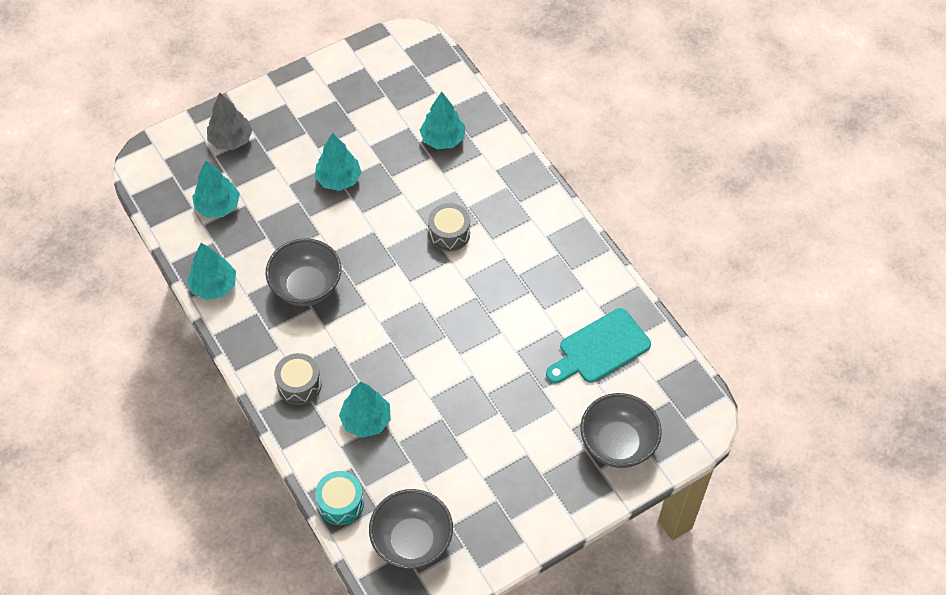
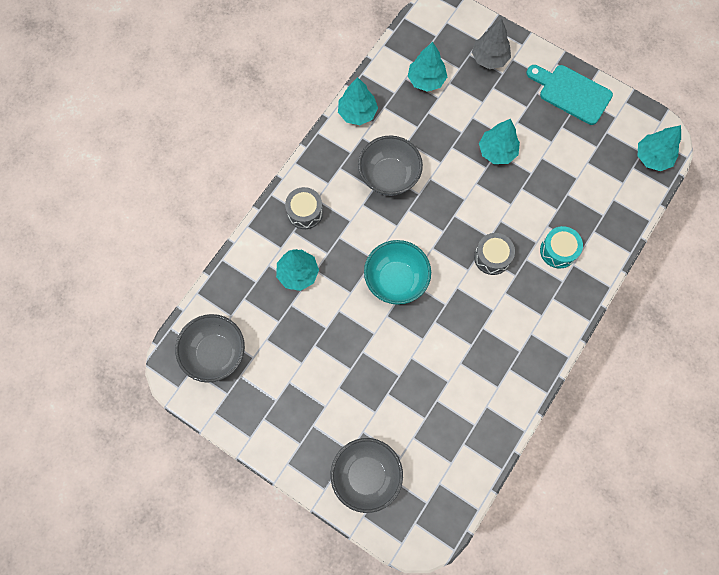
camera: 65 degrees right, 15 degrees up
turquoise drum [315,471,364,525] -> turquoise drum moved to [540,226,583,269]
turquoise tree [420,92,465,149] -> turquoise tree moved to [638,125,681,171]
turquoise cutting board [546,308,651,383] -> turquoise cutting board moved to [526,65,613,125]
none -> turquoise bowl [364,240,431,305]

